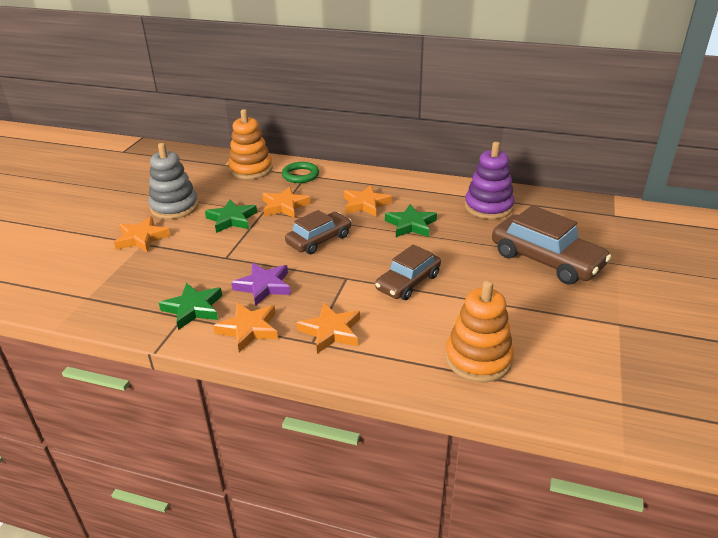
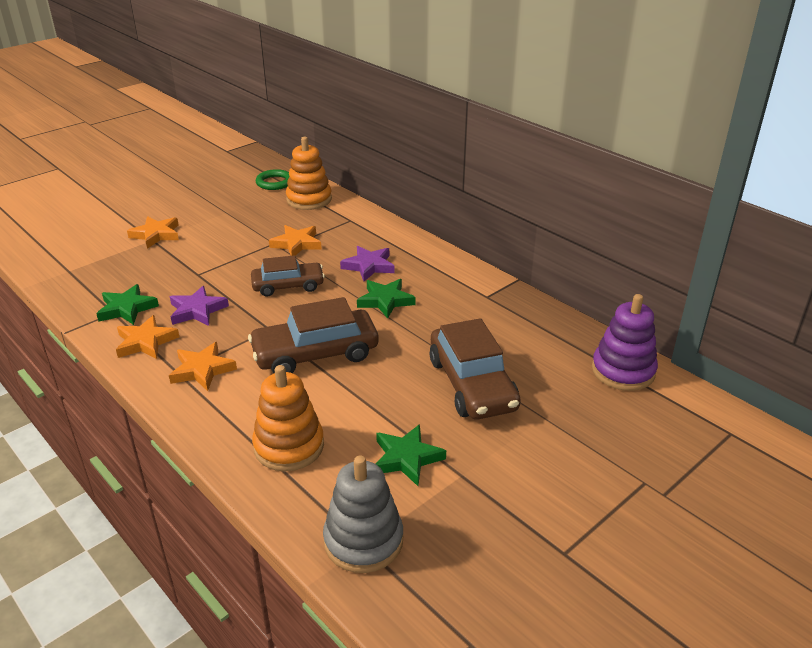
camera: 30 degrees right, 0 degrees up
grey stacking toy [148,143,199,219] -> grey stacking toy moved to [323,456,403,573]
green star [205,200,257,233] -> green star moved to [376,424,446,486]
green ring [282,162,319,183] -> green ring moved to [256,169,290,190]
orange star [344,185,392,217] -> purple star [340,246,395,281]
brown car [375,244,441,300] -> brown car [248,297,378,373], size x1.54
purple stacking toy [465,142,514,219] -> purple stacking toy moved to [592,294,658,391]

